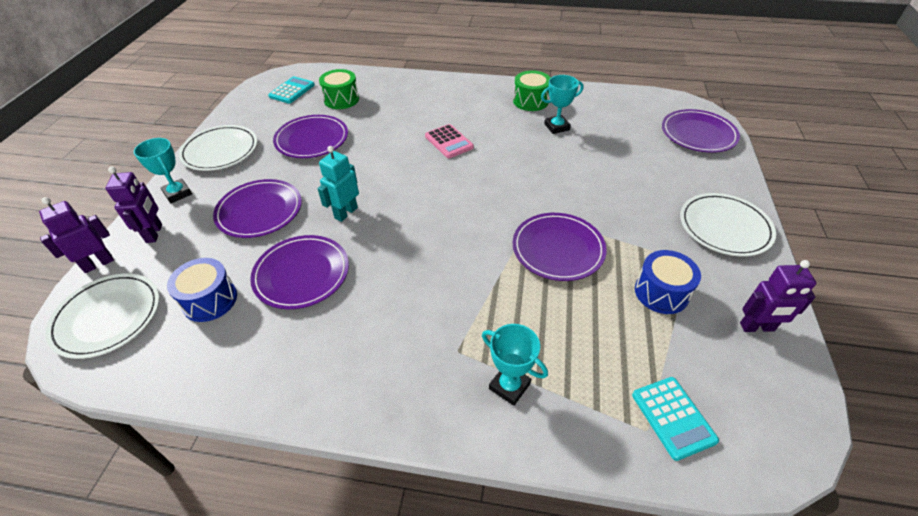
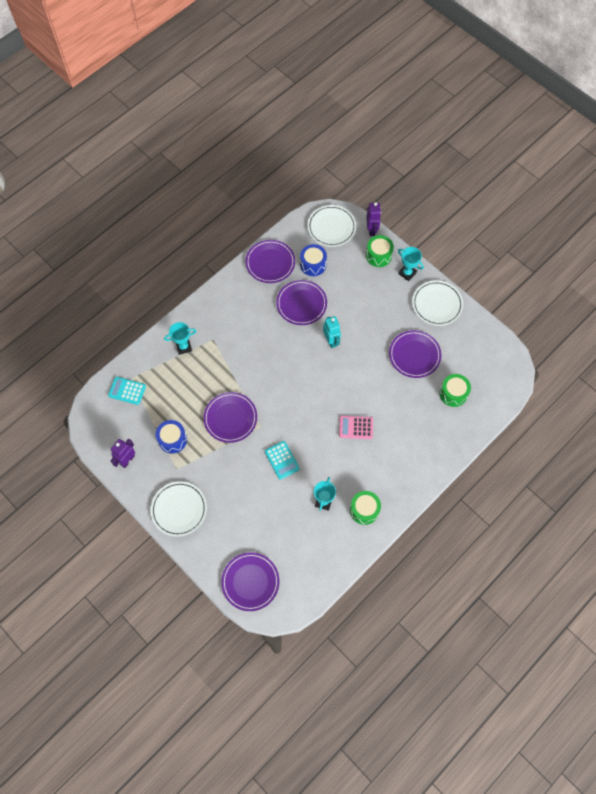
camera: 125 degrees right, 20 degrees up
purple robot [105,167,162,243] -> green drum [366,235,394,267]
turquoise trophy [134,138,192,203] -> turquoise trophy turned 45 degrees clockwise [398,247,424,281]
purple plate [213,179,302,238] -> purple plate moved to [246,240,295,283]
turquoise calculator [268,76,315,104] -> turquoise calculator moved to [265,441,300,479]

